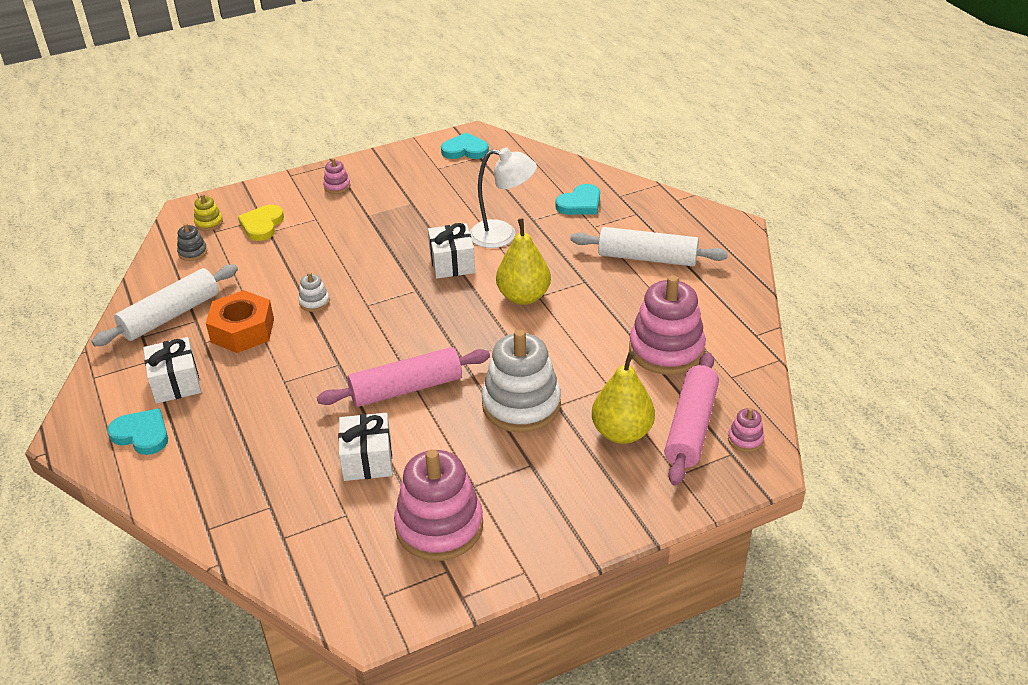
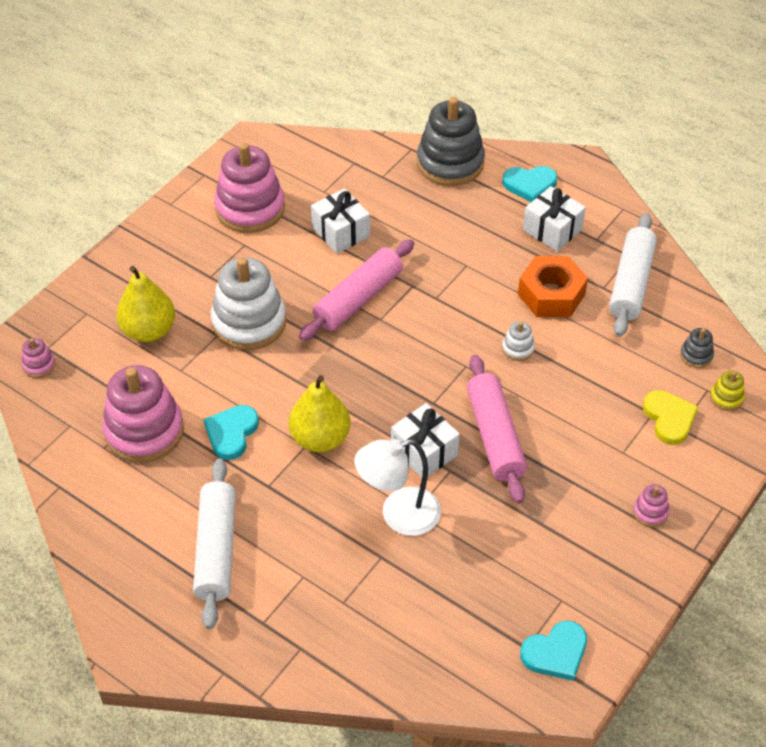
camera: 150 degrees right, 10 degrees up
turquoise heart [555,184,600,215] -> turquoise heart moved to [203,405,259,460]
white rolling pin [571,227,728,266] -> white rolling pin turned 75 degrees counterclockwise [193,458,236,629]
pink rolling pin [664,352,719,486] -> pink rolling pin moved to [467,355,527,504]
none -> grey stacking toy [417,97,485,186]

